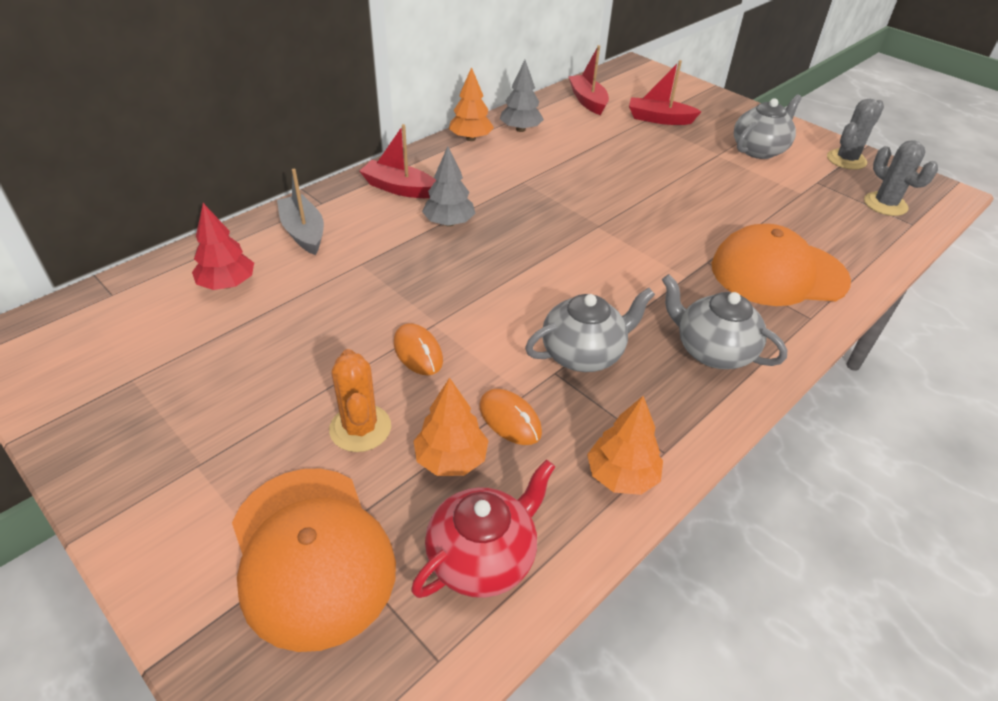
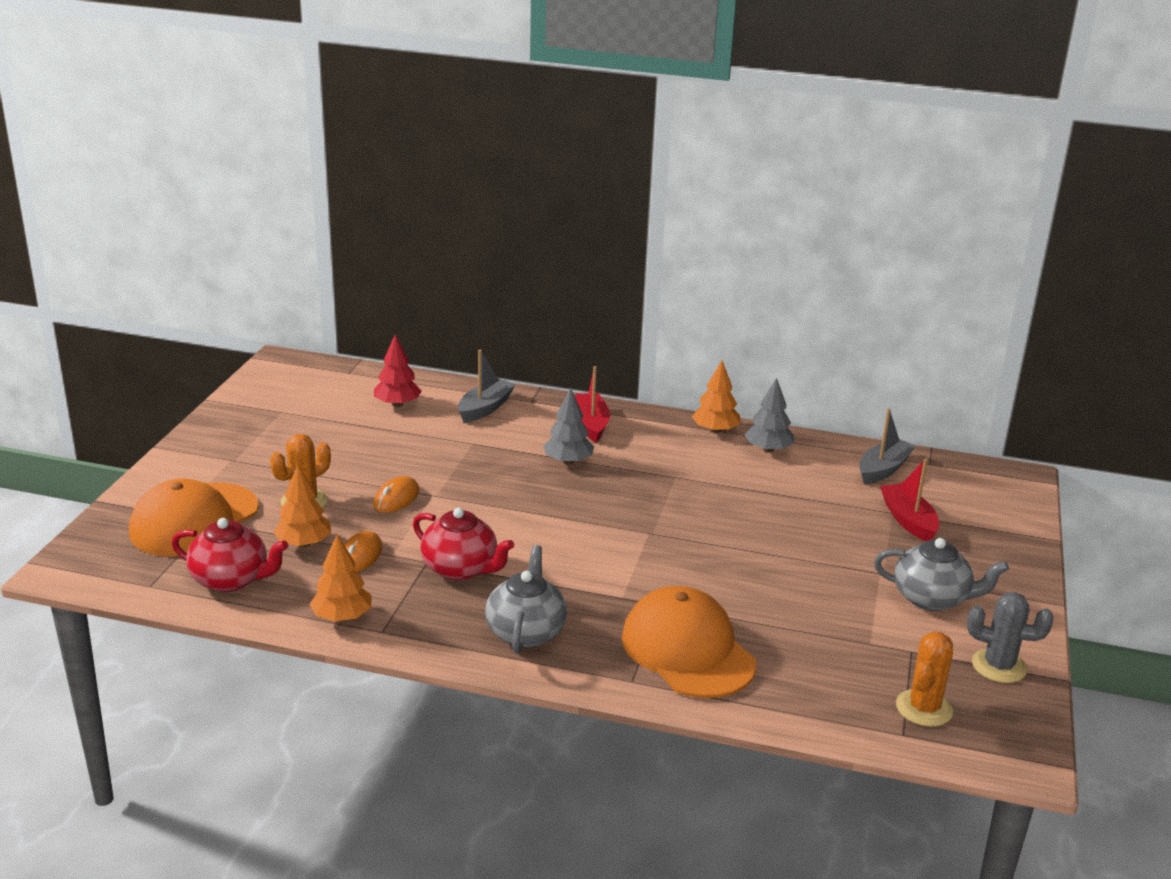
camera: 60 degrees right, 15 degrees down
grey teapot [525,288,655,372] -> red teapot [413,508,514,580]
red boat [568,45,609,115] -> grey boat [859,409,916,484]
grey cactus [864,140,938,216] -> orange cactus [896,632,953,727]

